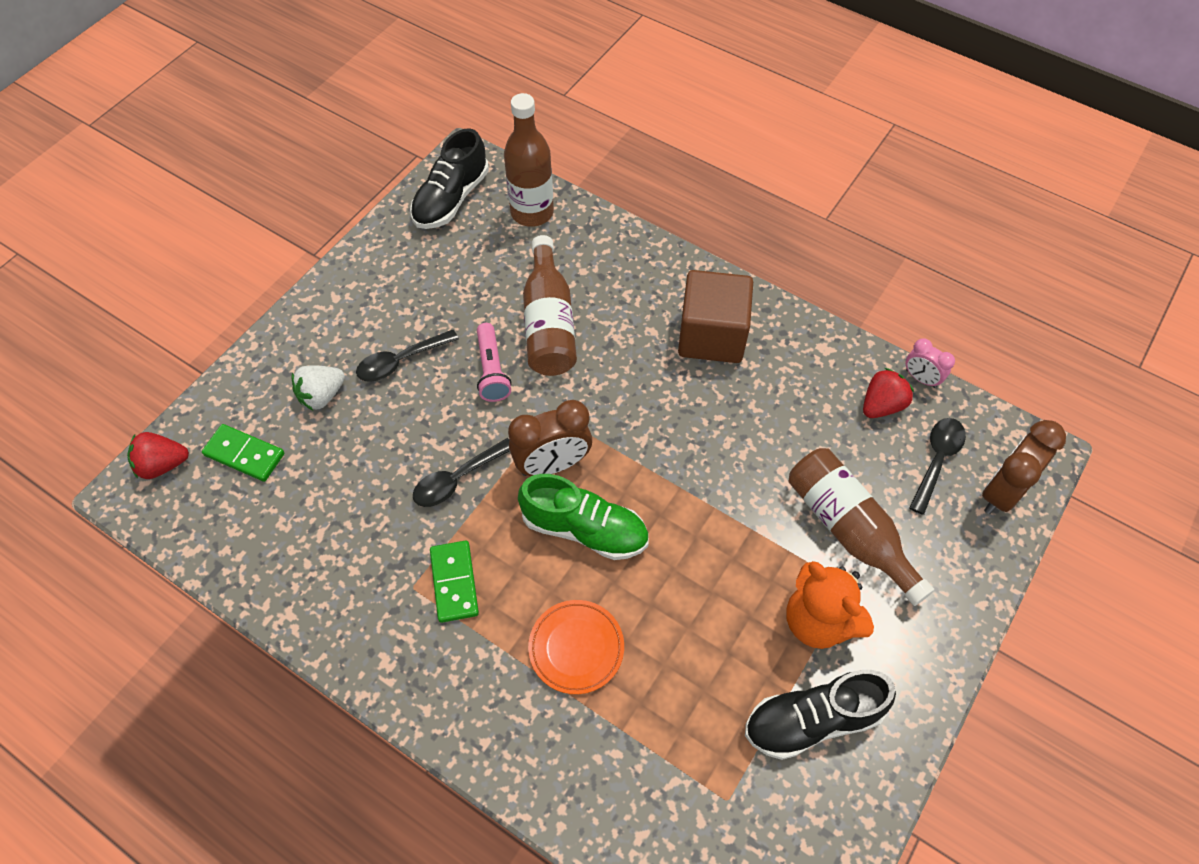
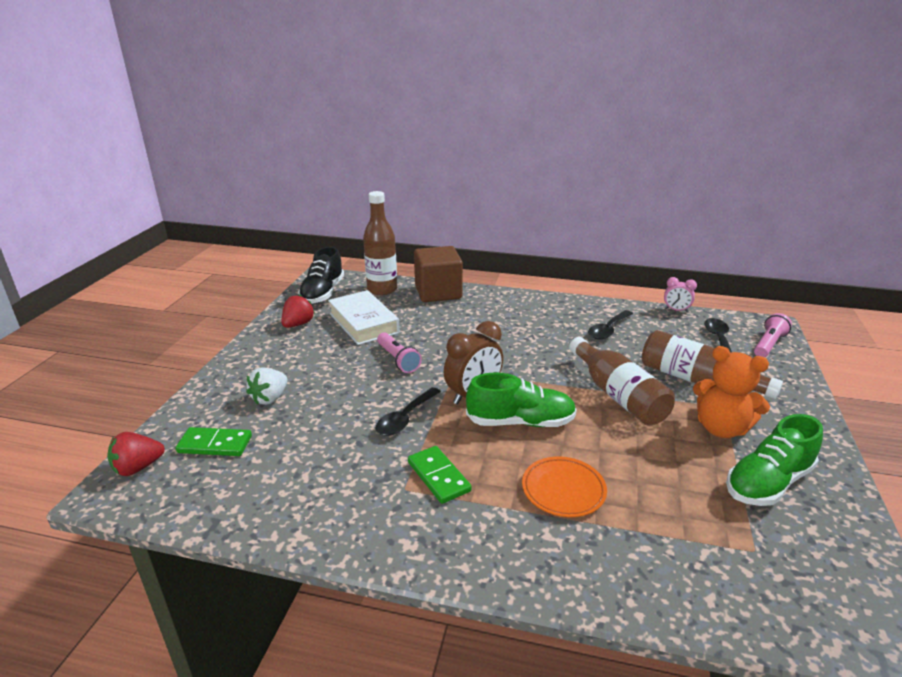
camera: 20 degrees left, 30 degrees down
black spoon [356,330,459,382] -> black spoon moved to [588,310,633,339]
brown bottle [523,235,577,376] -> brown bottle moved to [569,337,675,426]
brown cube [678,270,753,363] -> brown cube moved to [414,246,463,302]
black shoe [745,670,896,760] -> green shoe [726,414,823,506]
red strawberry [863,368,914,418] -> red strawberry moved to [281,295,315,328]
brown clock [982,420,1066,514] -> pink flashlight [754,313,792,357]
none -> white book [328,290,400,345]

